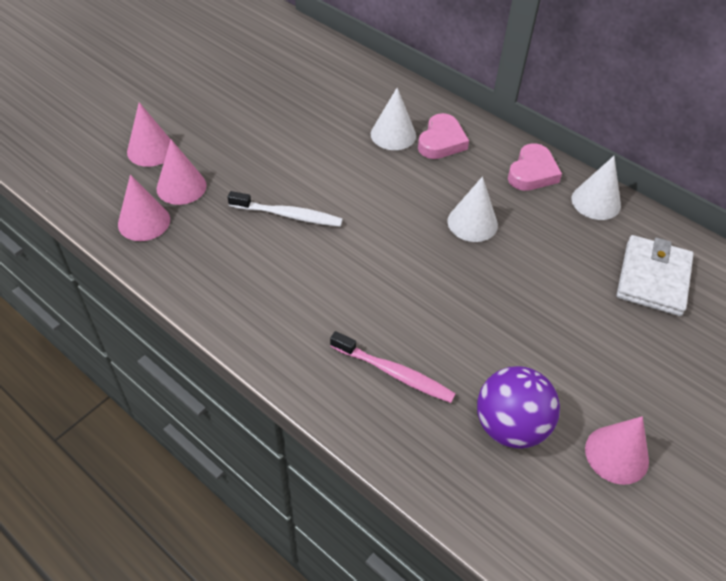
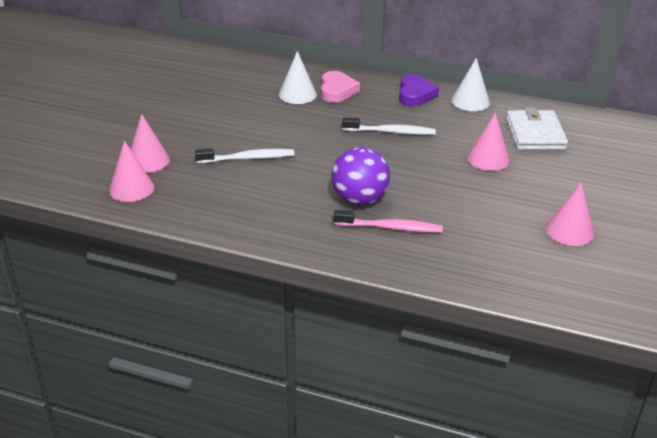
camera: 20 degrees left, 15 degrees down
pink cone [127,102,171,167] -> pink cone moved to [467,112,510,171]
white cone [447,176,498,242] -> white toothbrush [342,117,436,135]
purple ball [477,366,560,449] -> purple ball moved to [332,147,390,206]
pink heart [508,143,562,191] -> purple heart [399,74,439,106]

